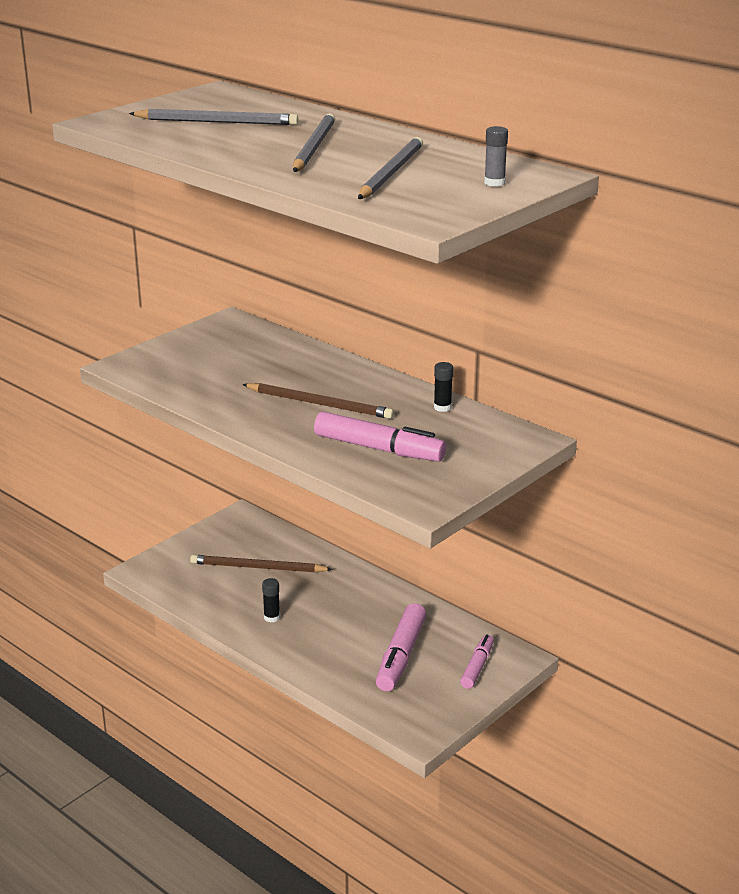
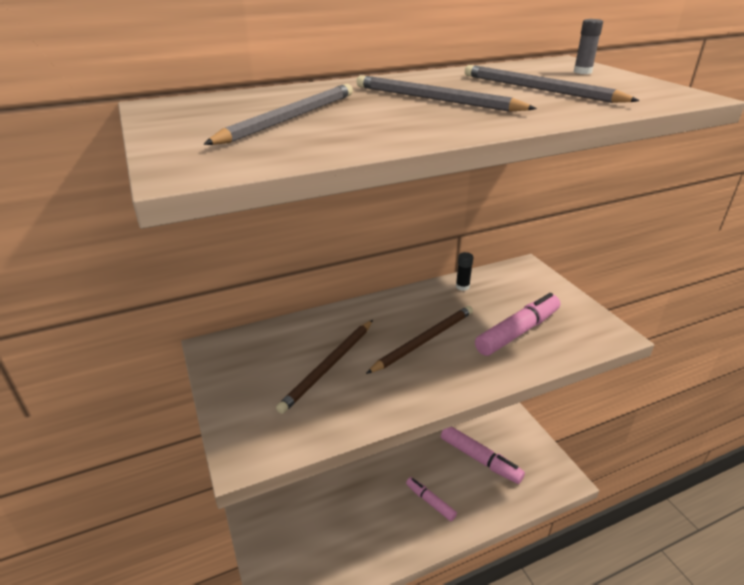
camera: 65 degrees left, 5 degrees up
brown pencil [190,555,333,573] -> brown pencil moved to [276,320,373,414]
black glue stick [262,578,280,622] -> none
pink marker [460,634,494,689] -> pink marker moved to [406,477,457,521]

